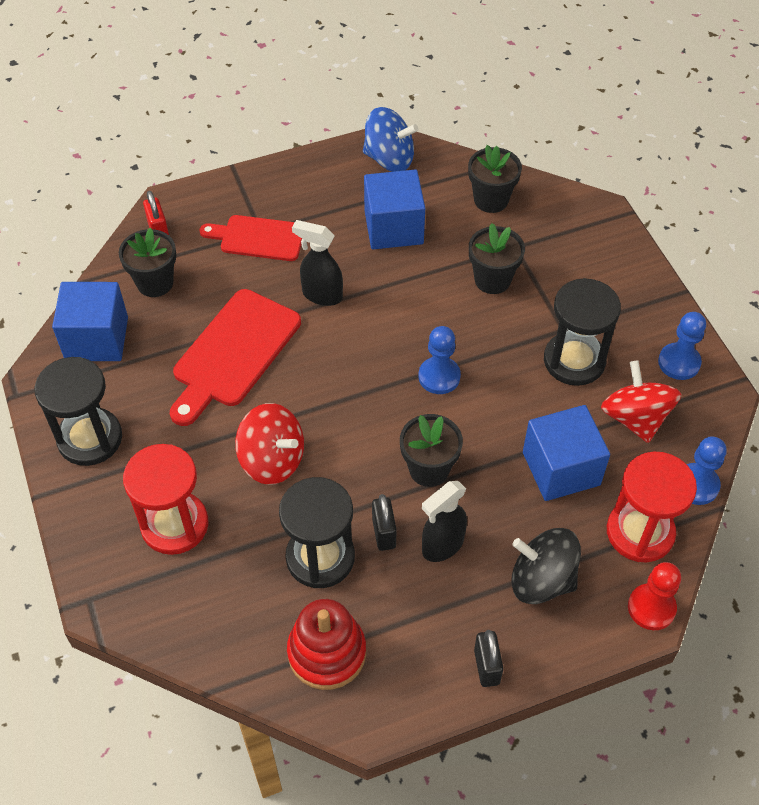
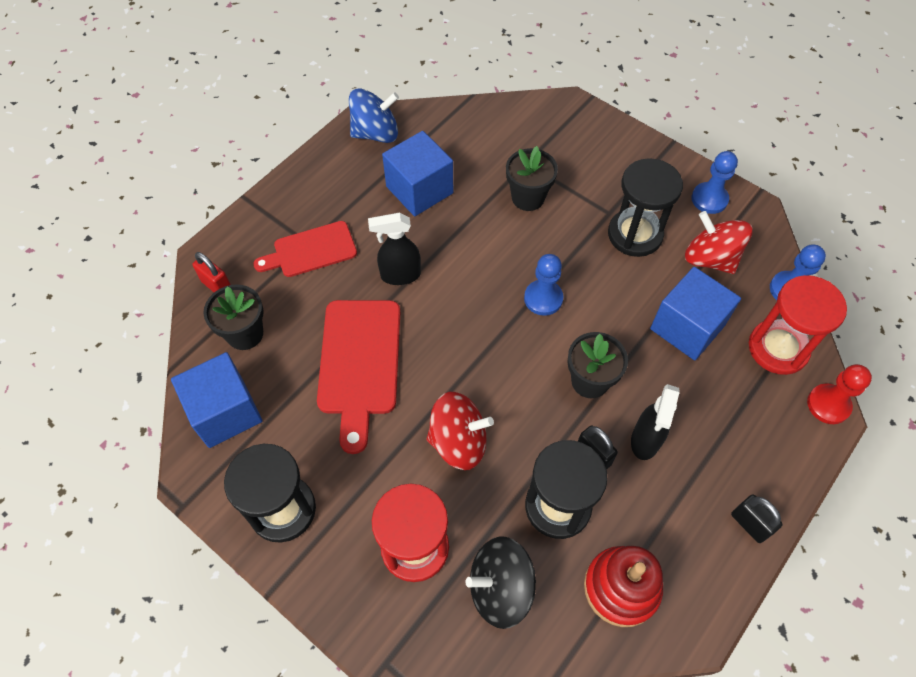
camera: 30 degrees left, 5 degrees up
black flower pot [468,145,522,213] -> none
black spinning top [511,528,581,604] -> black spinning top moved to [465,536,536,629]

